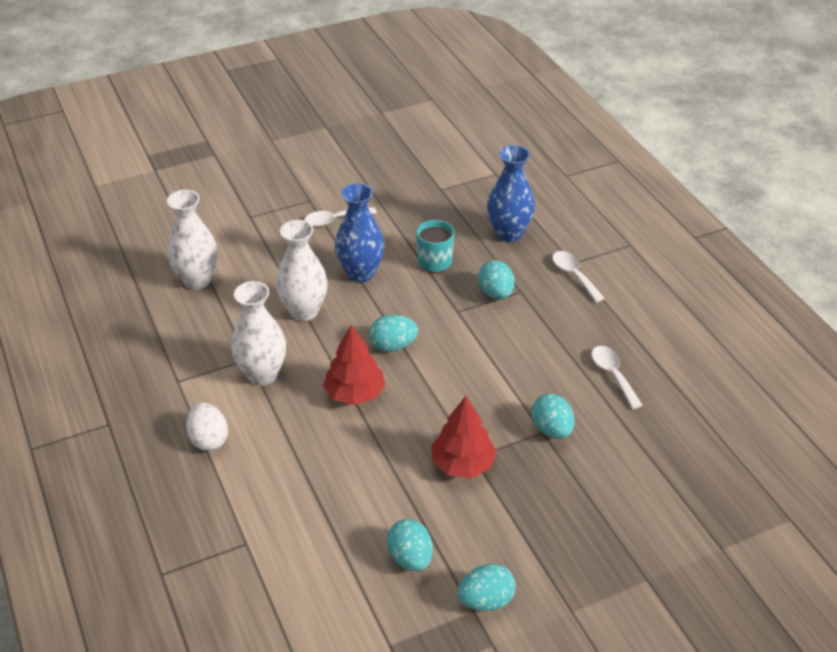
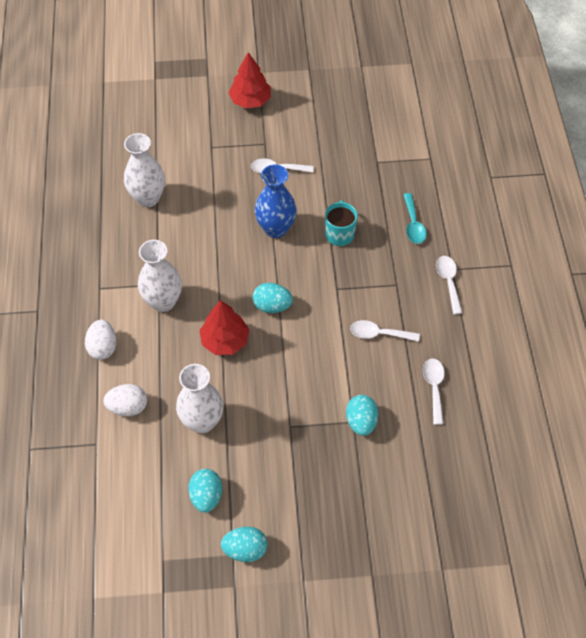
camera: 20 degrees right, 15 degrees up
white vase [276,220,328,321] -> white vase moved to [176,364,223,433]
red tree [432,396,497,478] -> red tree moved to [228,52,271,109]
turquoise egg [478,260,514,299] -> none
blue vase [487,145,535,242] -> turquoise spoon [403,193,427,244]
none -> white egg [103,384,147,416]
none -> white spoon [350,320,420,342]

